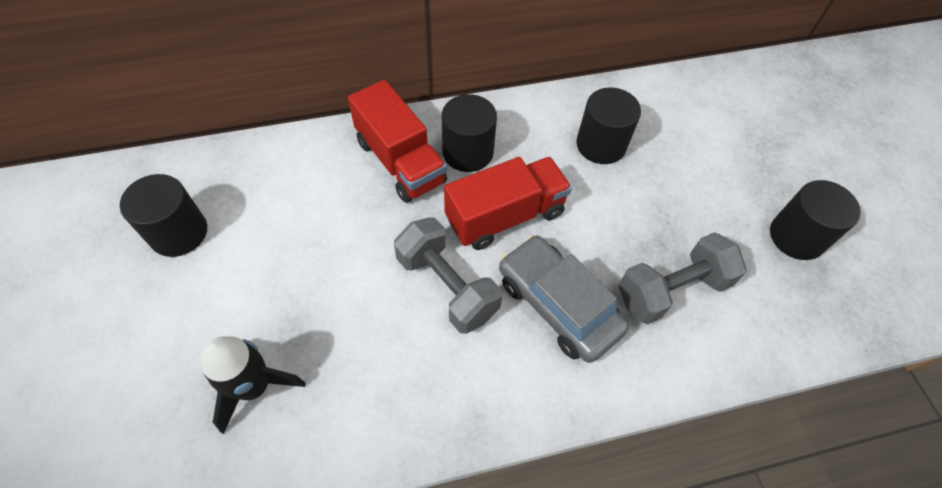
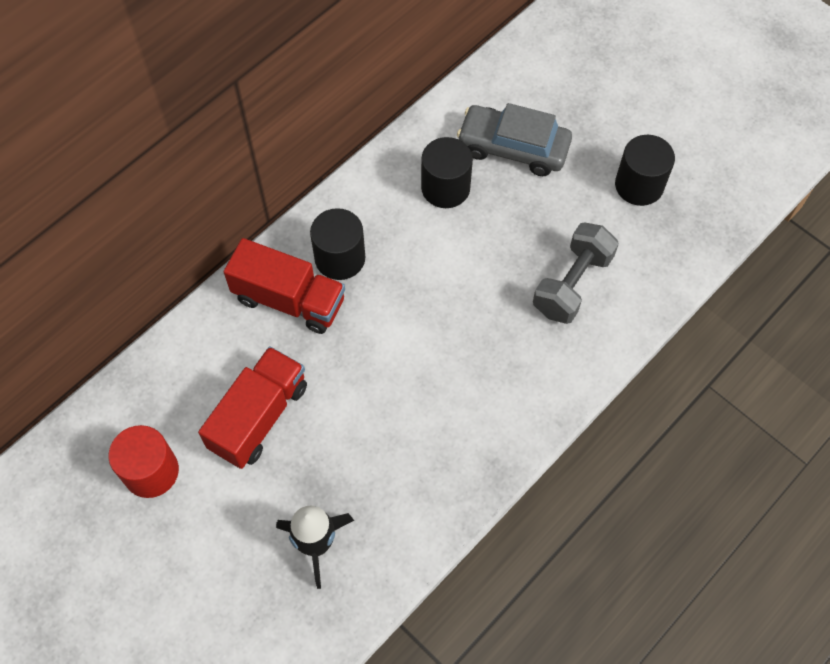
camera: 30 degrees left, 5 degrees up
black cylinder [120,174,207,257] -> red cylinder [108,425,179,498]
grey dumbbell [394,217,502,334] -> none
red truck [444,157,572,250] -> red truck moved to [198,346,307,469]
grey car [499,235,629,363] -> grey car moved to [457,103,572,176]

